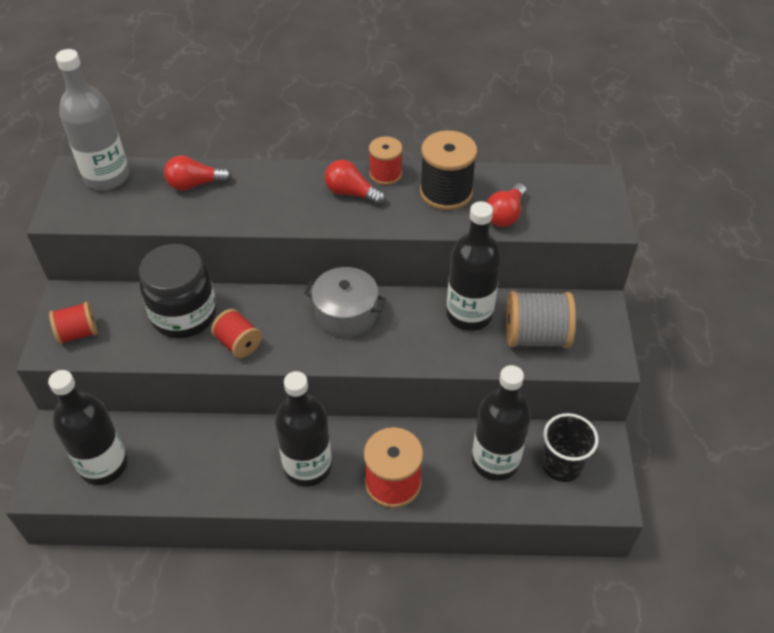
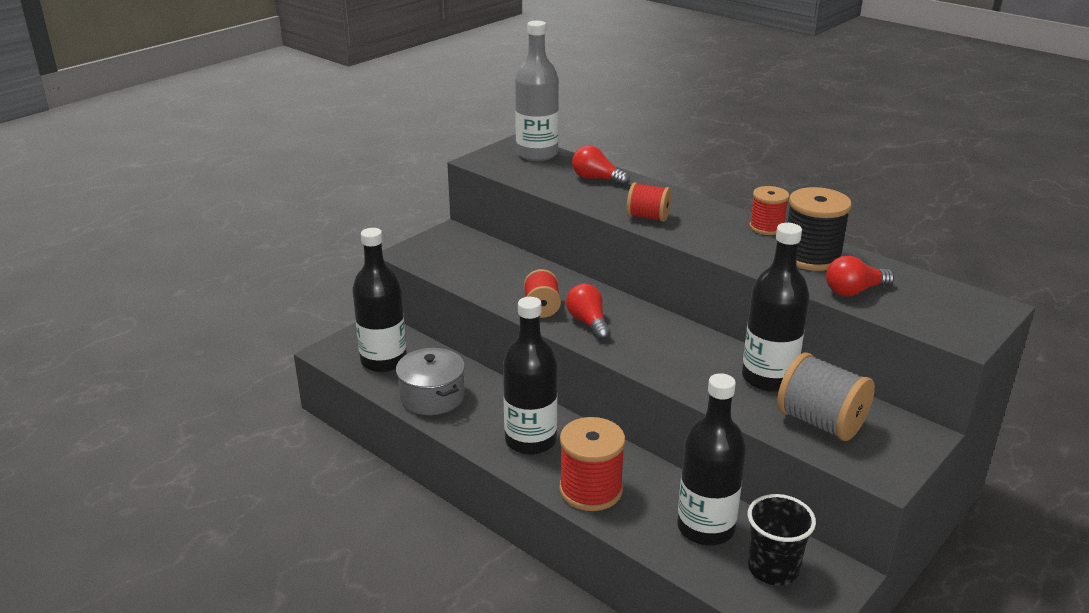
camera: 40 degrees right, 20 degrees down
red spool [49,302,97,345] -> red spool moved to [627,182,672,222]
black jar [139,244,217,338] -> none
grey pot [304,267,386,338] -> grey pot moved to [396,348,465,415]
red light bulb [325,160,385,205] -> red light bulb moved to [566,284,611,340]

